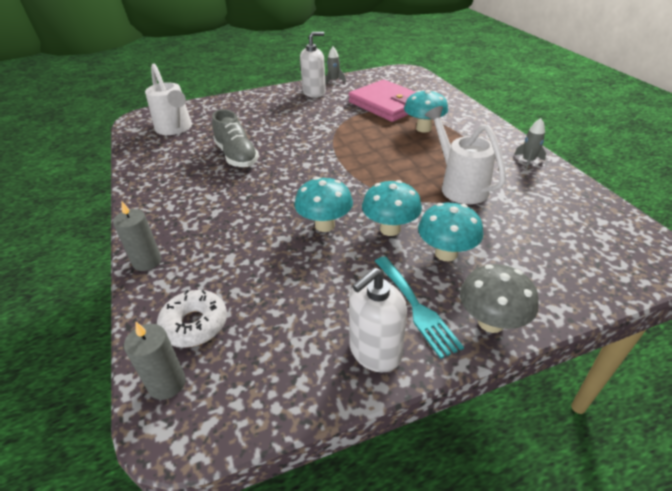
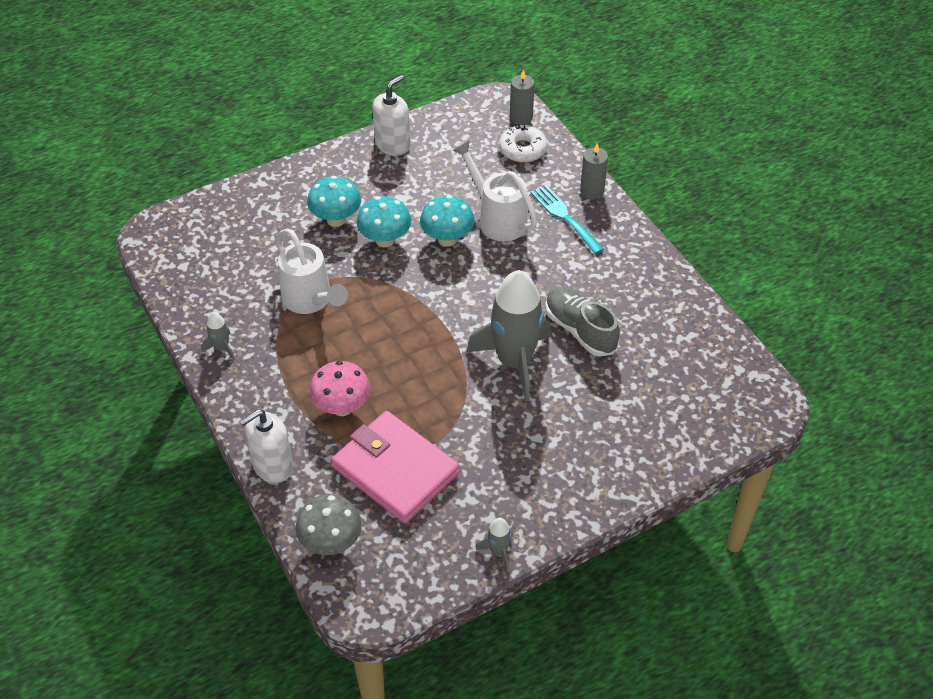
camera: 170 degrees right, 10 degrees up
white watering can [145,64,192,135] -> white watering can moved to [452,140,538,241]
white soap dispenser [300,32,326,98] -> white soap dispenser moved to [239,409,293,483]
turquoise fork [375,256,464,359] -> turquoise fork moved to [531,185,604,254]
turquoise mushroom [404,90,448,133] -> pink mushroom [310,361,371,416]
grey mushroom [460,264,539,333] -> grey mushroom moved to [295,494,362,555]
none -> grey rocket [467,270,551,401]

